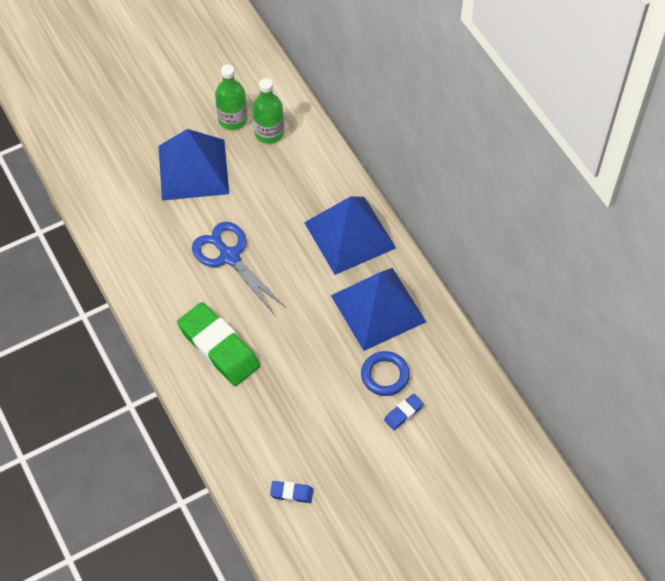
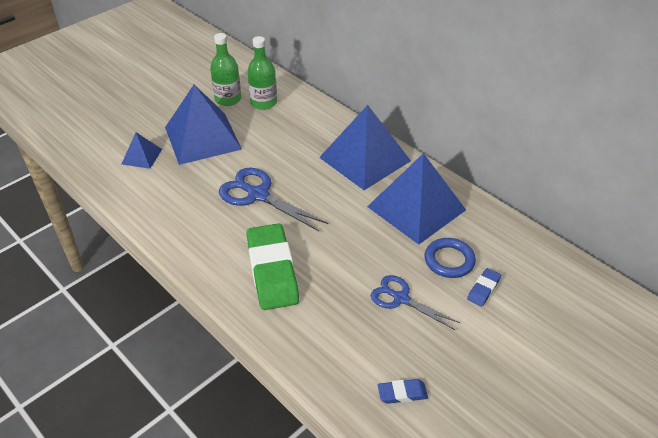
camera: 15 degrees left, 15 degrees down
green eraser [177,302,260,386] -> green eraser turned 45 degrees clockwise [247,223,299,310]
none -> blue pyramid [122,132,162,169]
none -> blue scissors [371,275,460,330]

